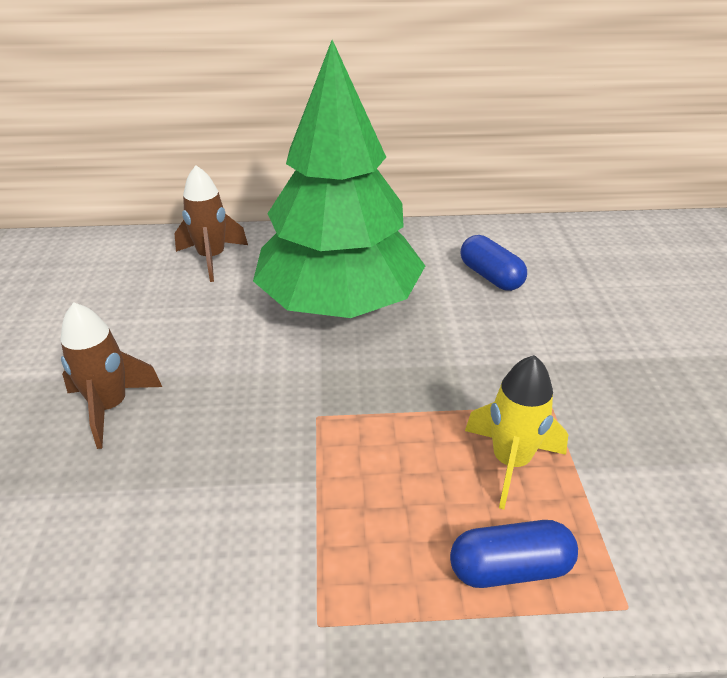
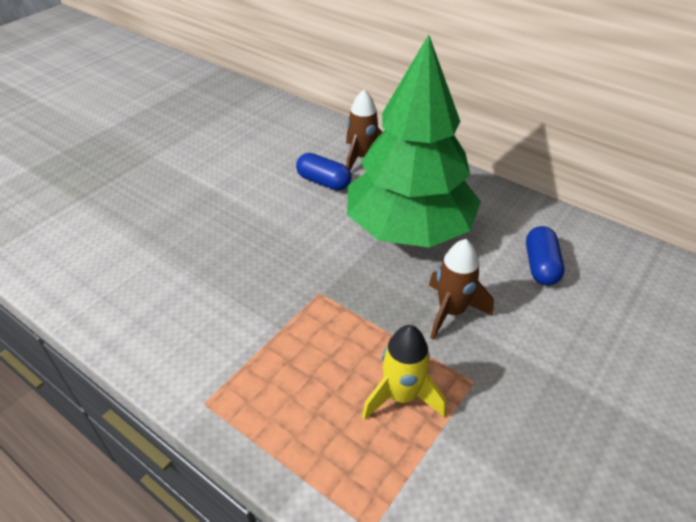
camera: 40 degrees right, 5 degrees up
brown rocket [60,302,162,449] -> brown rocket moved to [429,239,494,340]
blue capsule [450,520,578,588] -> blue capsule moved to [296,153,352,191]

